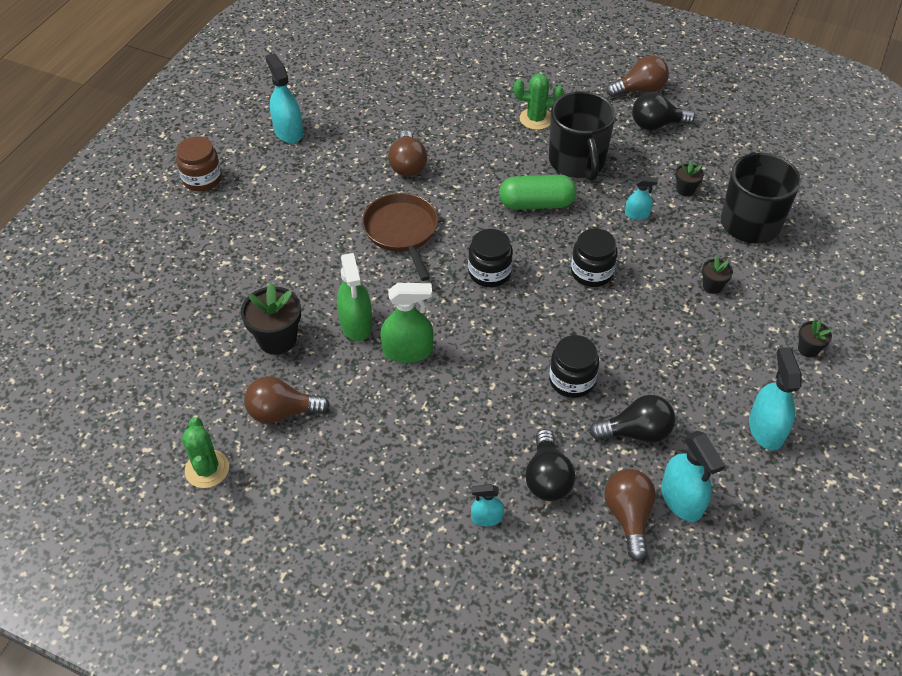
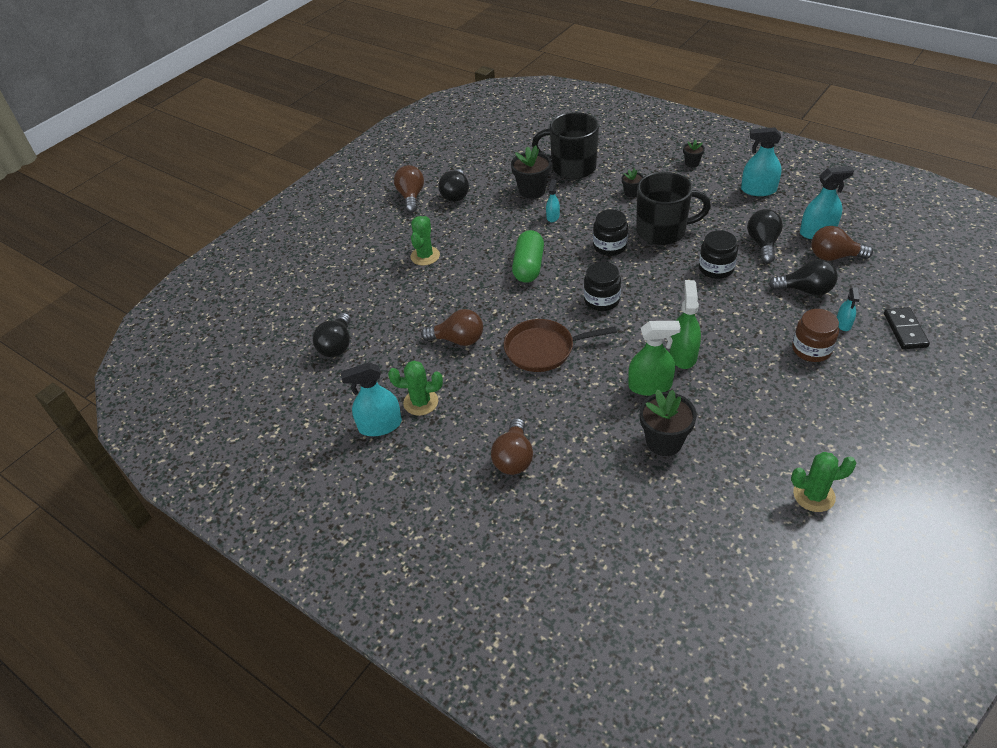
camera: 75 degrees left, 5 degrees down
brown jar [176,137,222,192] -> brown jar moved to [792,309,839,362]
brown light bulb [244,376,330,423] -> brown light bulb moved to [491,418,533,475]
black mug [549,91,615,181] -> black mug moved to [636,172,711,245]
black flower pot [675,161,704,196] -> black flower pot [511,146,551,199], size x1.86
none -> black light bulb [313,313,351,357]
none -> green cactus [388,361,443,416]
none -> black domino [884,307,930,349]

